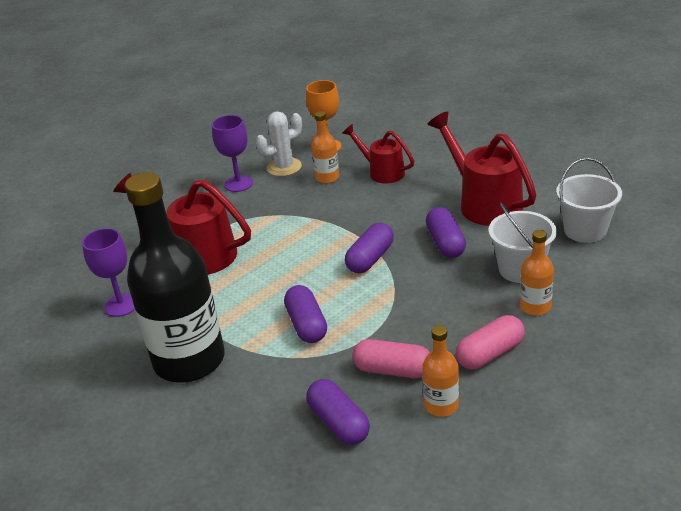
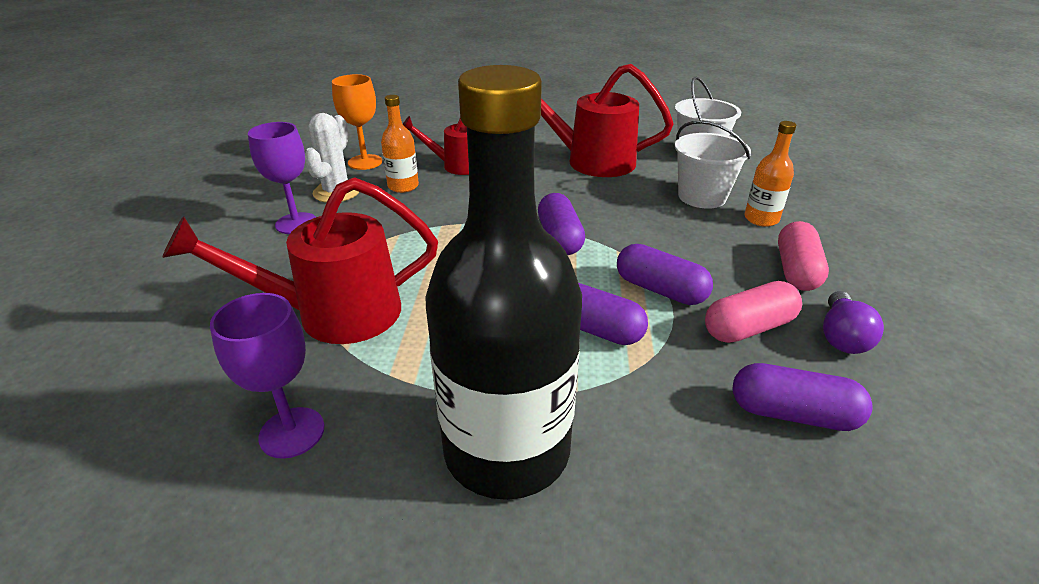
camera: 45 degrees left, 0 degrees up
orange bottle [422,325,459,417] -> purple light bulb [823,291,884,354]
purple capsule [426,207,466,258] -> purple capsule moved to [617,244,713,305]

